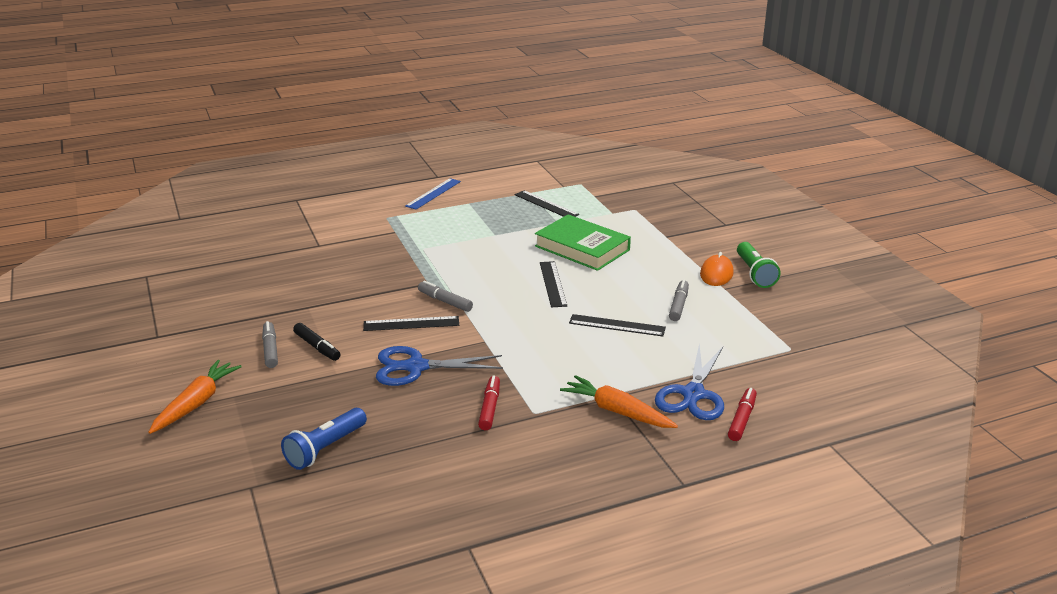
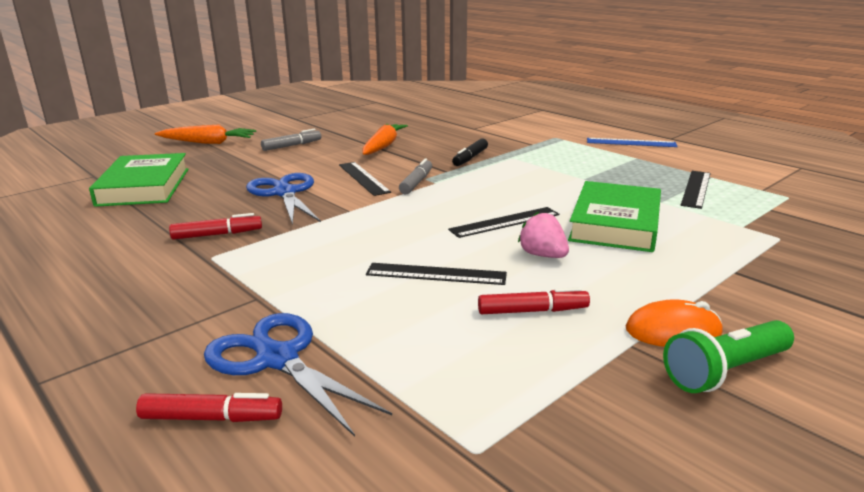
camera: 70 degrees right, 5 degrees down
blue flashlight [281,408,367,470] -> green book [89,153,189,207]
black marker [293,323,341,361] -> black marker moved to [452,138,488,166]
orange carrot [560,375,678,428] -> orange carrot moved to [362,124,408,155]
black ruler [569,314,666,336] -> black ruler turned 75 degrees counterclockwise [366,263,507,285]
blue scissors [655,344,724,420] -> blue scissors turned 45 degrees clockwise [204,313,392,437]
grey marker [669,279,689,321] -> red marker [478,287,590,314]
none -> pink strawberry [518,212,569,258]

